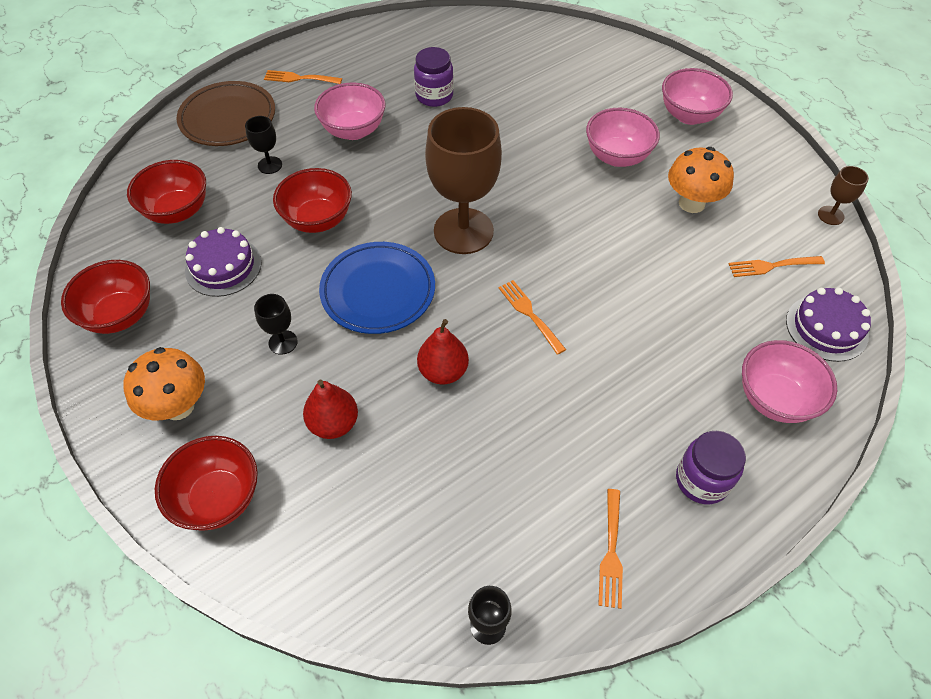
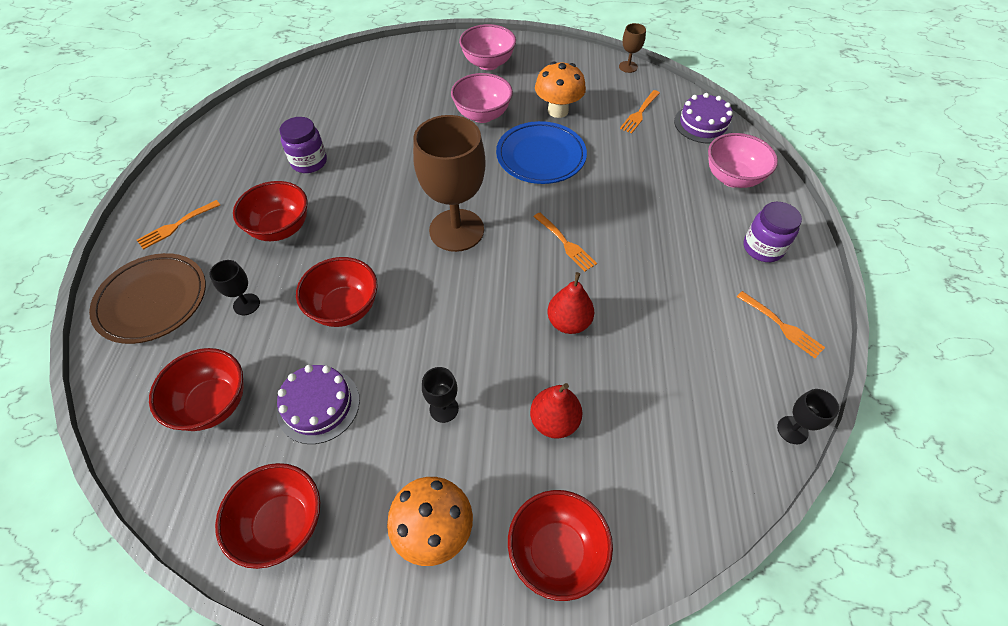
camera: 50 degrees left, 0 degrees up
pink bowl [314,82,385,140] -> red bowl [233,181,308,241]
blue plate [319,242,435,334] -> blue plate moved to [496,121,587,184]
orange fork [498,280,566,355] -> orange fork turned 135 degrees counterclockwise [534,213,597,271]

